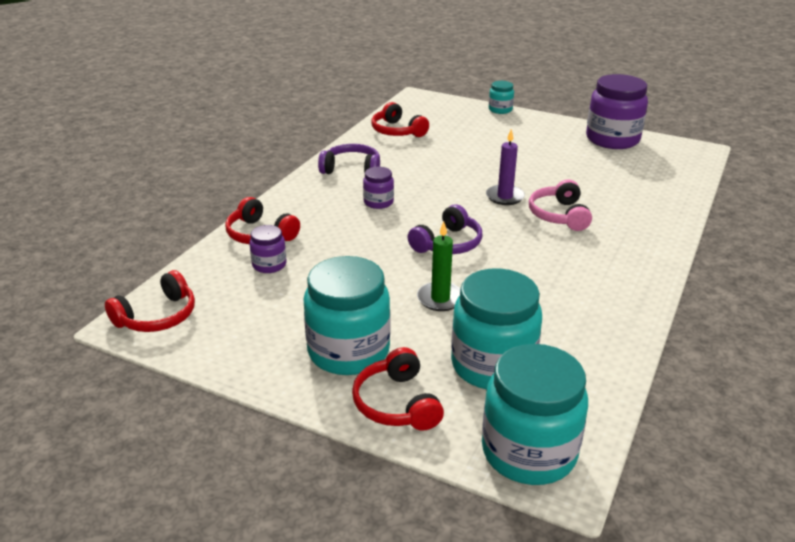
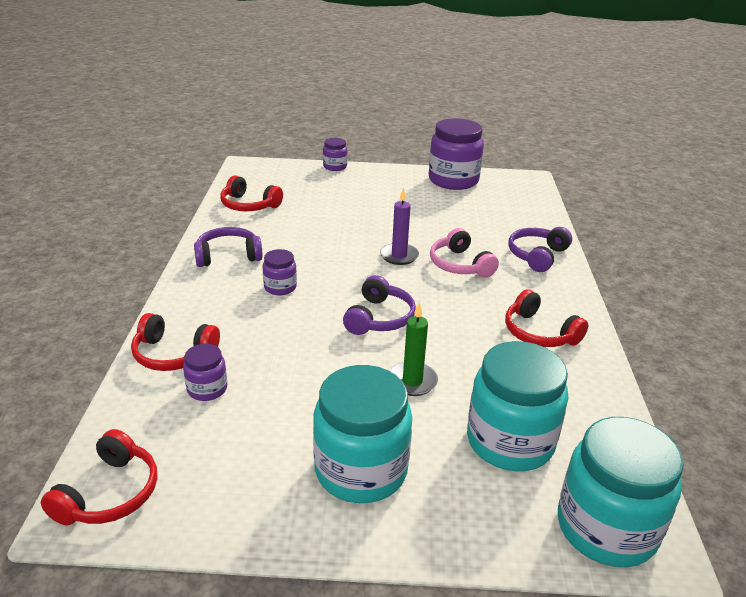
camera: 25 degrees left, 0 degrees up
red headphones [352,347,444,431] -> red headphones moved to [505,289,588,347]
turquoise jar [489,81,514,114] -> purple jar [323,138,348,171]
none -> purple headphones [508,227,572,272]

